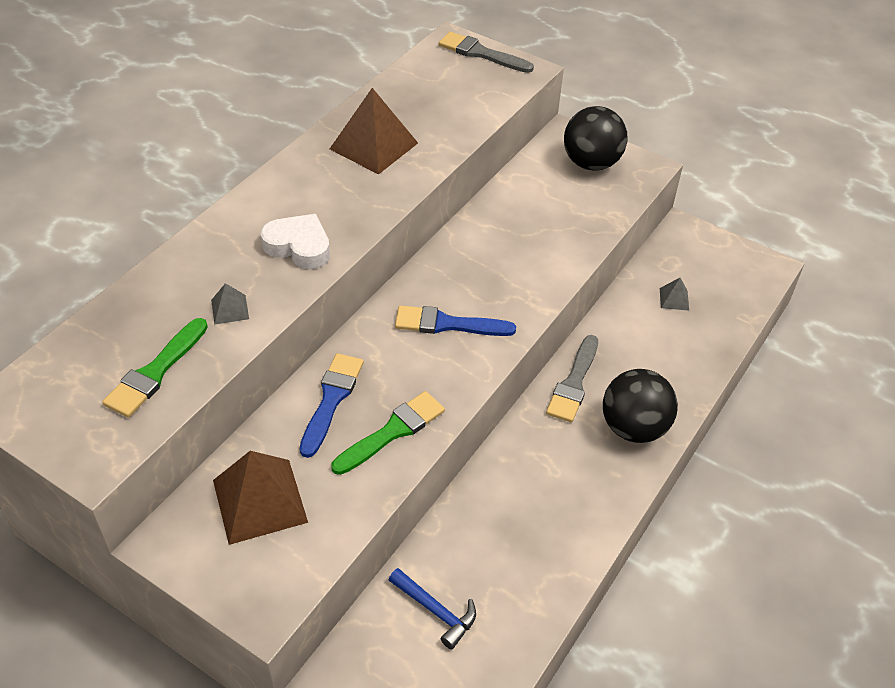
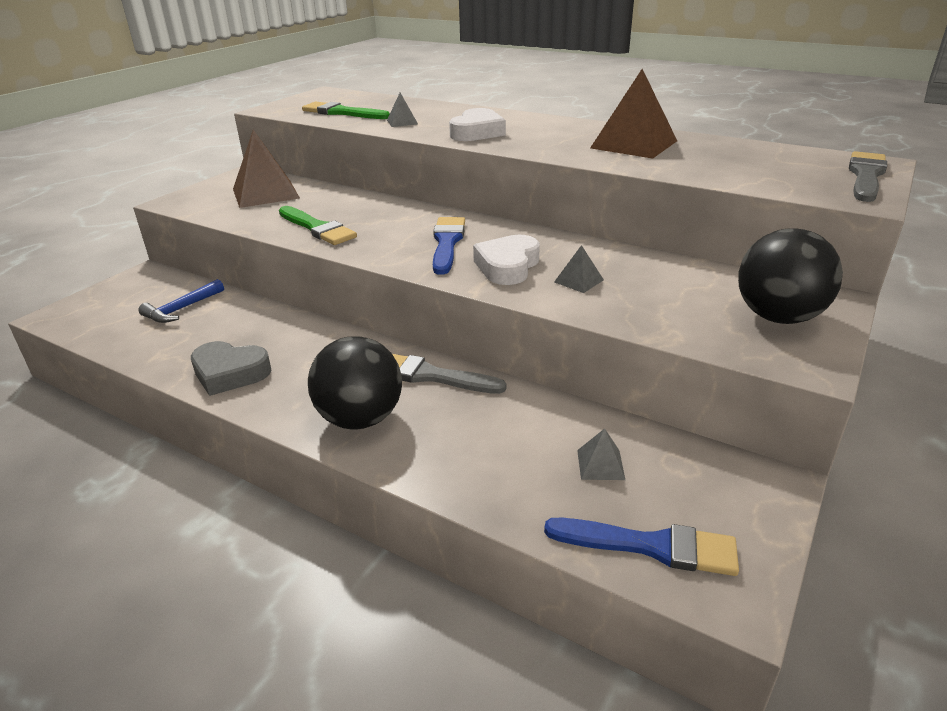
camera: 90 degrees right, 15 degrees down
blue brush [299,353,364,458] -> blue brush moved to [544,518,739,576]
none -> grey heart [191,341,271,396]
none -> white heart [473,235,540,285]
none -> grey pyramid [554,245,604,293]

